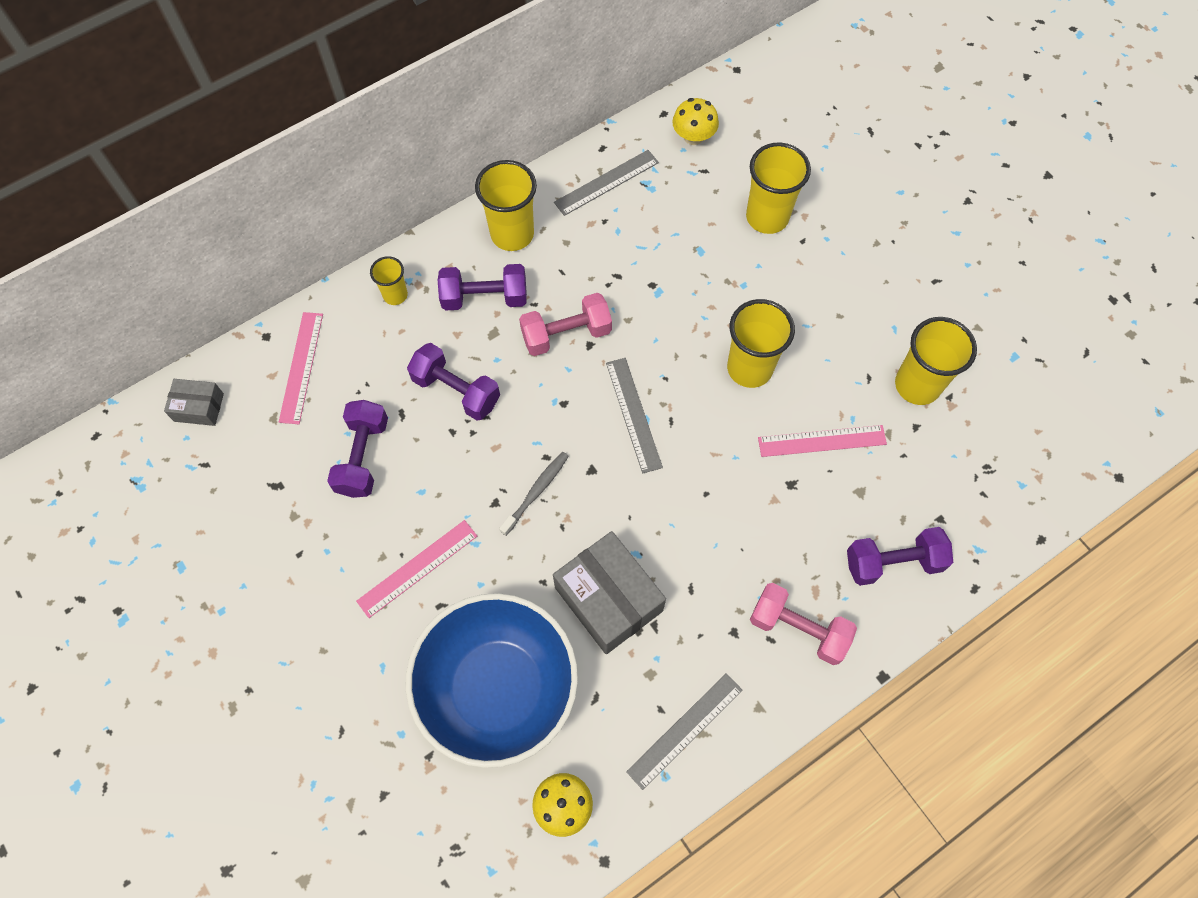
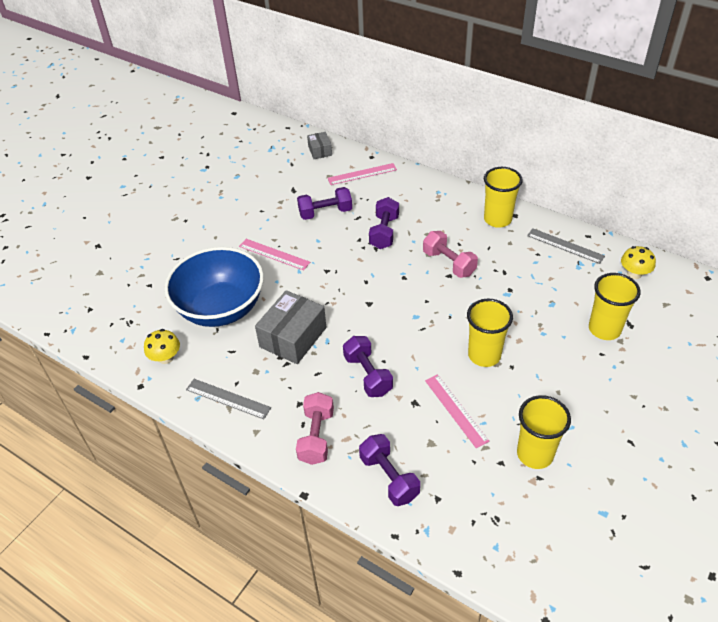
camera: 70 degrees right, 20 degrees down
yellow cup [370,256,408,305] -> none
purple dumbbell [438,264,527,310] -> purple dumbbell moved to [343,336,393,397]
grey toothbrush [499,452,569,536] -> none
grey ruler [606,358,663,474] -> none

